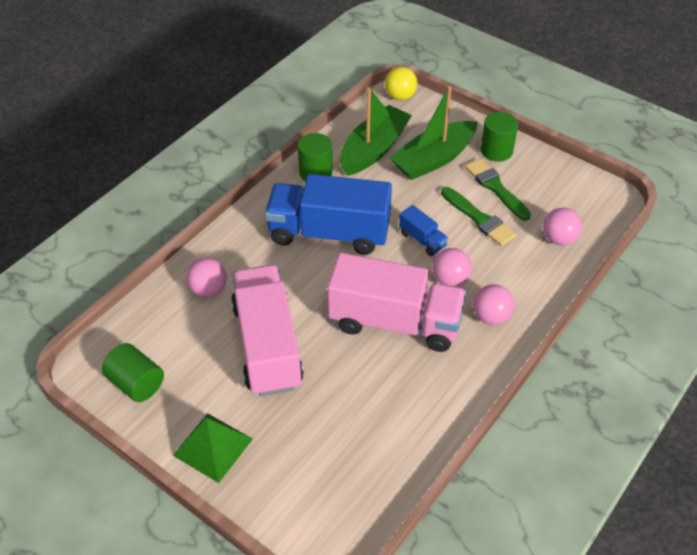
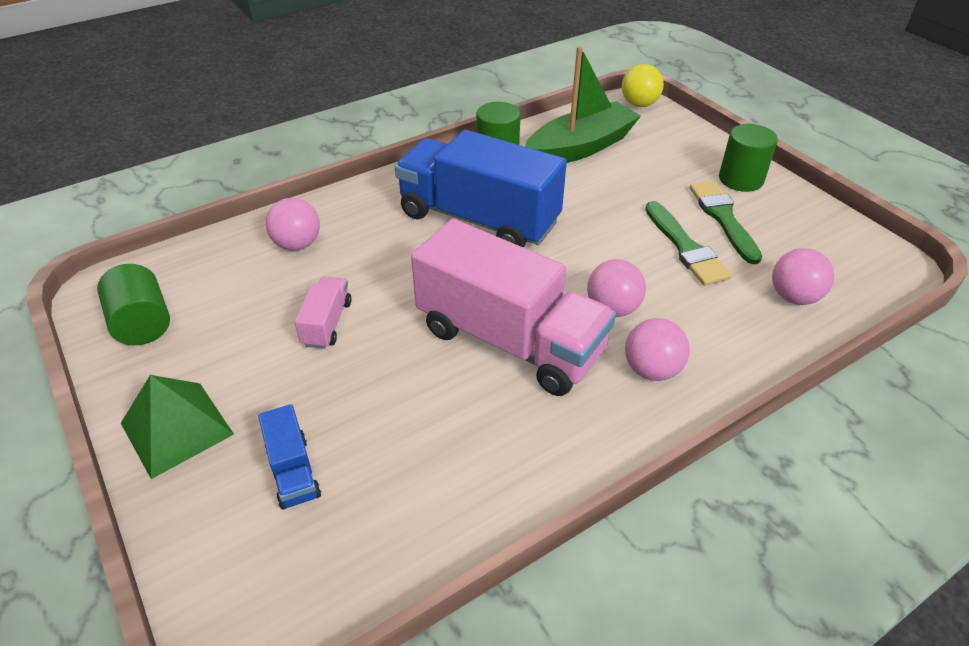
camera: 20 degrees right, 5 degrees down
pink truck [231,265,304,396] -> pink truck [295,276,351,349], size x0.43
green boat [389,86,478,180] -> none
blue truck [399,205,448,256] -> blue truck moved to [258,404,321,510]

